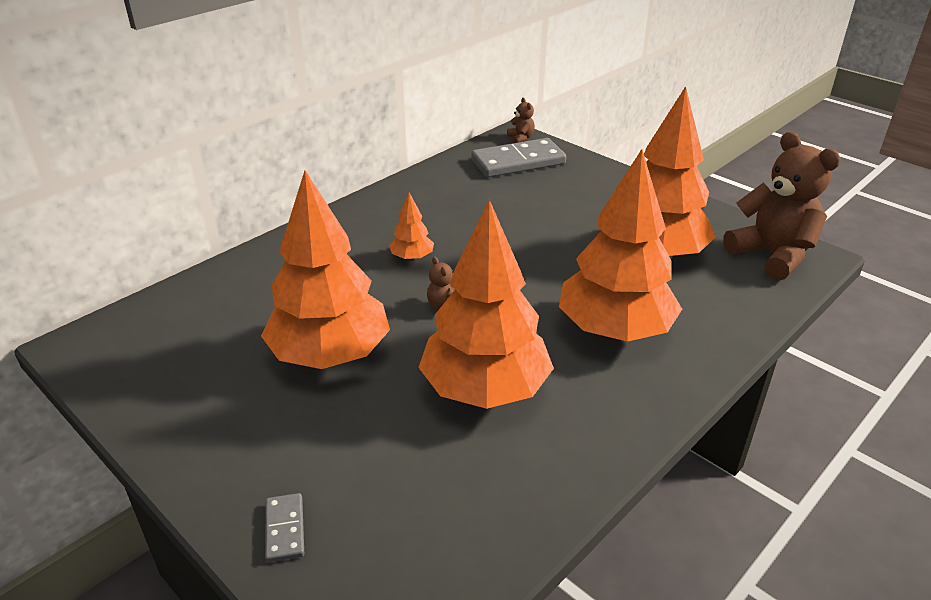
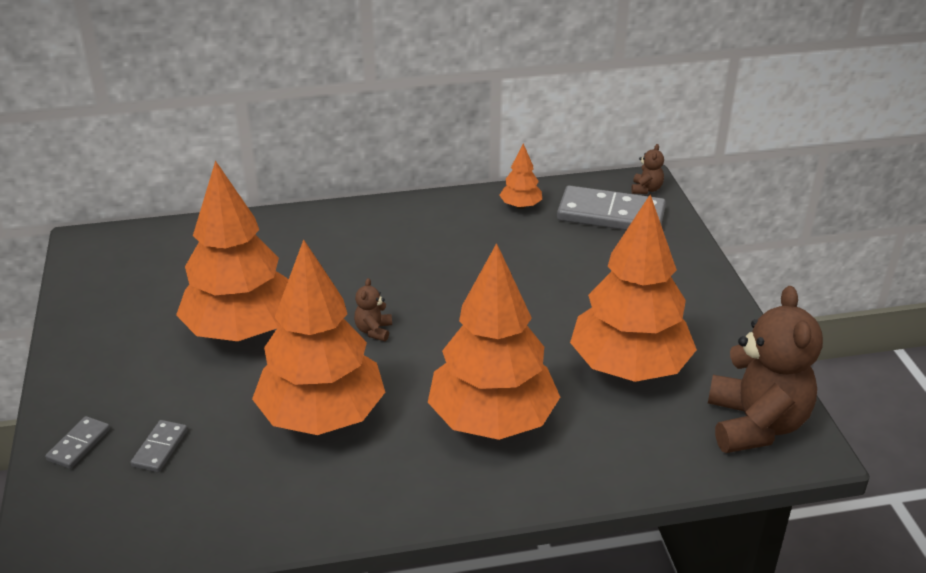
camera: 35 degrees right, 0 degrees up
orange tree [389,193,434,261] -> orange tree moved to [499,143,542,209]
none -> grey domino [131,420,187,472]

